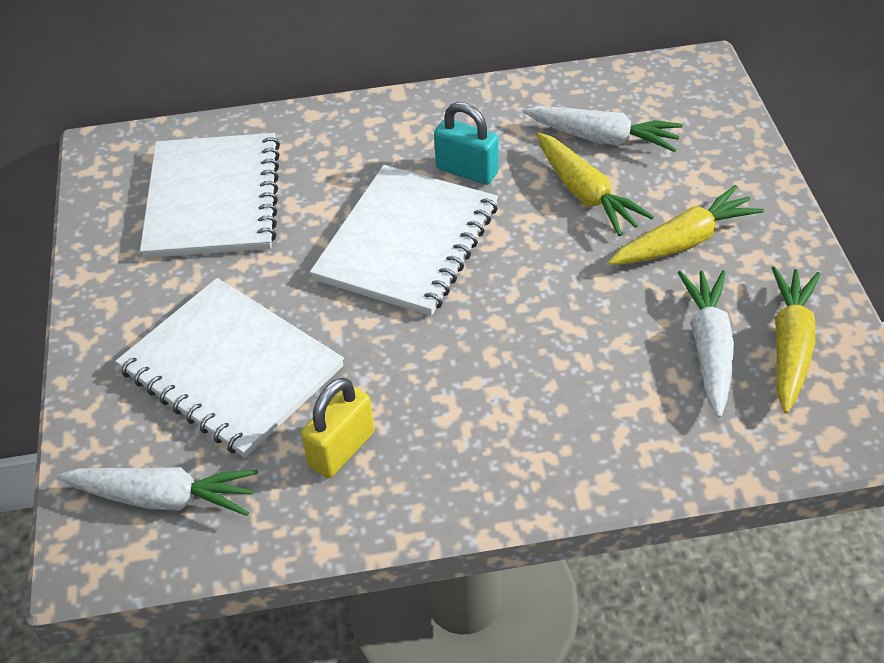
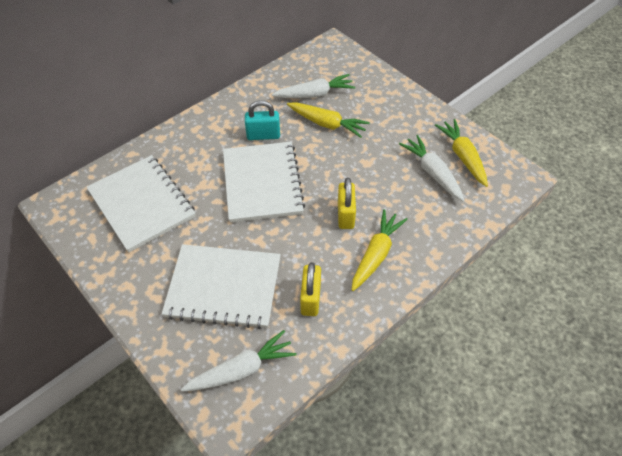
camera: 35 degrees left, 5 degrees up
yellow carrot [608,185,764,265] -> yellow carrot moved to [351,209,407,291]
none -> yellow padlock [338,177,356,229]

